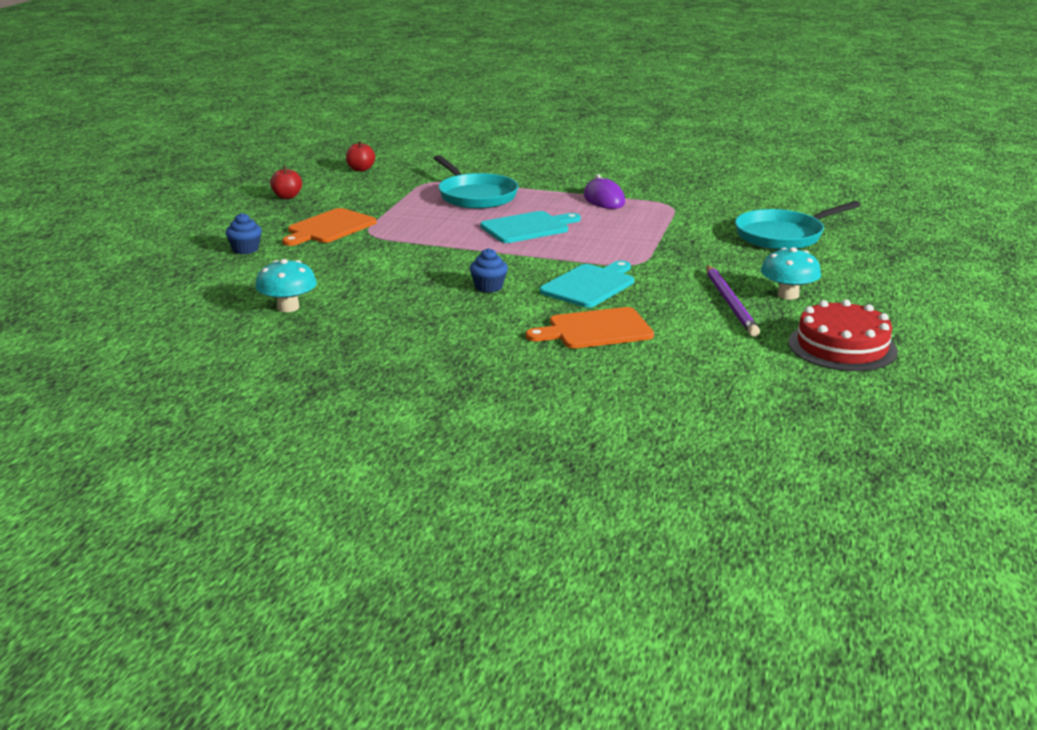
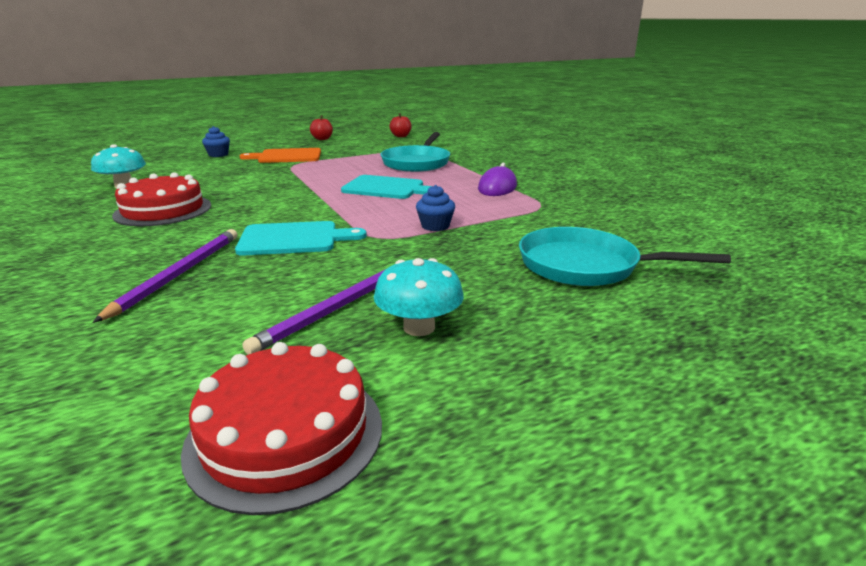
camera: 45 degrees right, 0 degrees up
blue cupcake [470,248,508,293] -> blue cupcake moved to [416,185,455,231]
orange cutting board [526,307,654,349] -> purple pencil [92,229,237,323]
none -> red cake [112,172,211,226]

